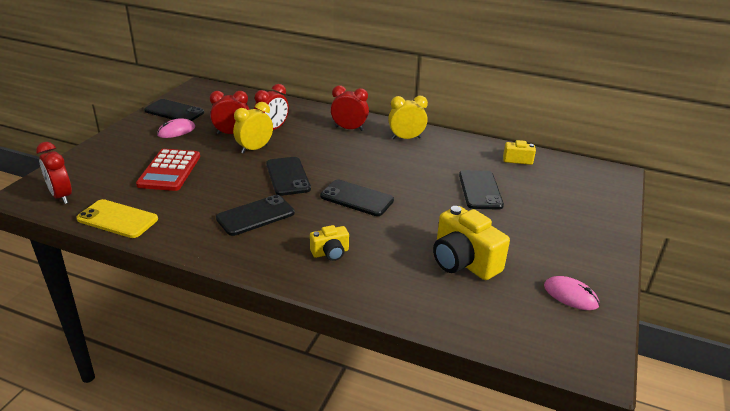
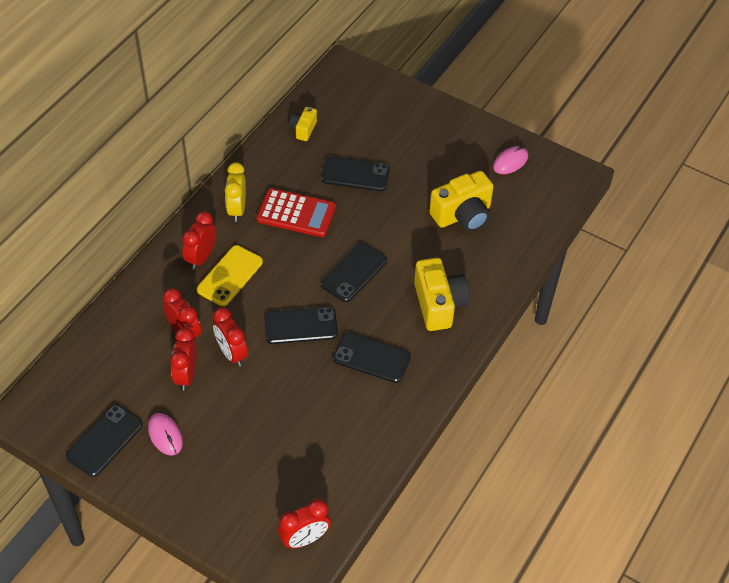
camera: 80 degrees left, 20 degrees up
yellow phone [76,199,158,238] -> yellow phone moved to [197,245,263,306]
red calculator [136,149,200,191] -> red calculator moved to [256,188,336,237]
black phone [216,195,295,236] -> black phone turned 45 degrees counterclockwise [333,332,411,383]
yellow clock [233,102,273,154] -> red clock [213,307,248,367]
yellow camera [310,225,349,261] -> yellow camera [414,258,470,331], size x1.88

